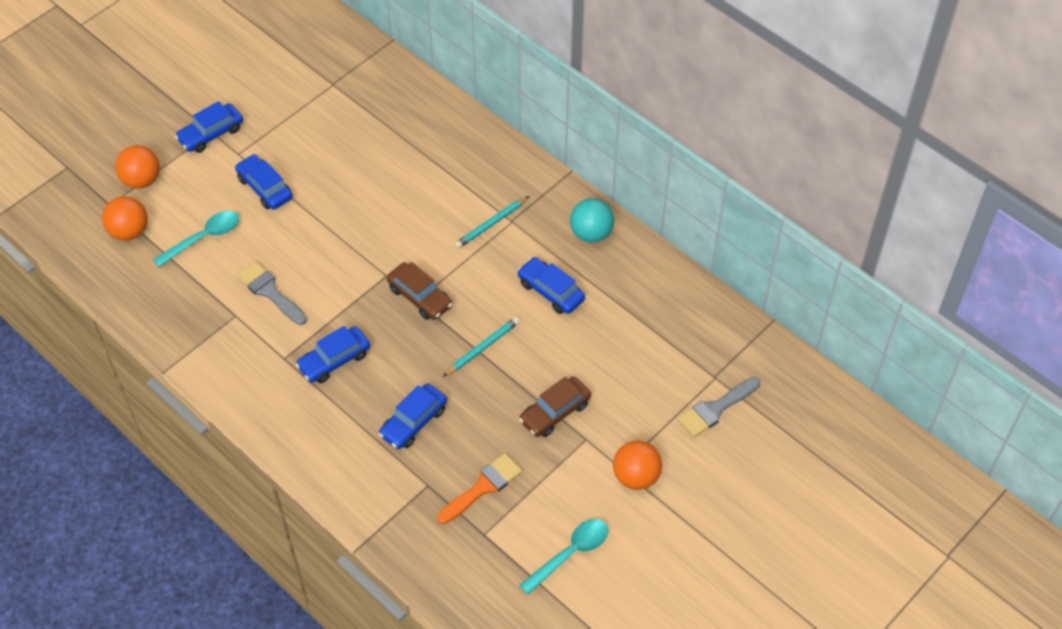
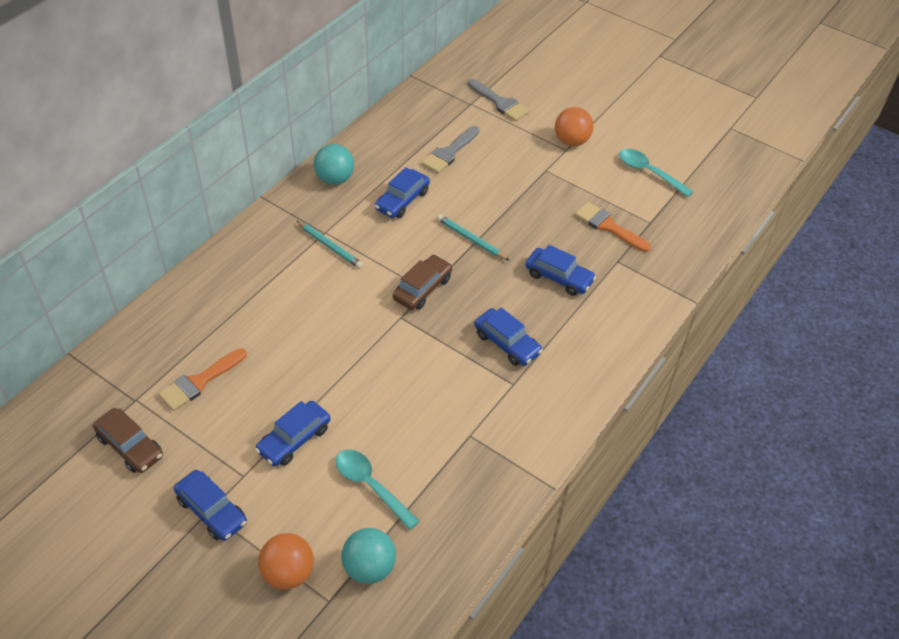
camera: 100 degrees left, 5 degrees down
orange ball [102,197,148,241] -> turquoise ball [341,528,396,584]
grey brush [237,261,307,325] -> grey brush moved to [422,126,479,173]
brown car [519,376,591,437] -> brown car moved to [93,408,163,473]
none -> orange brush [158,348,247,411]

